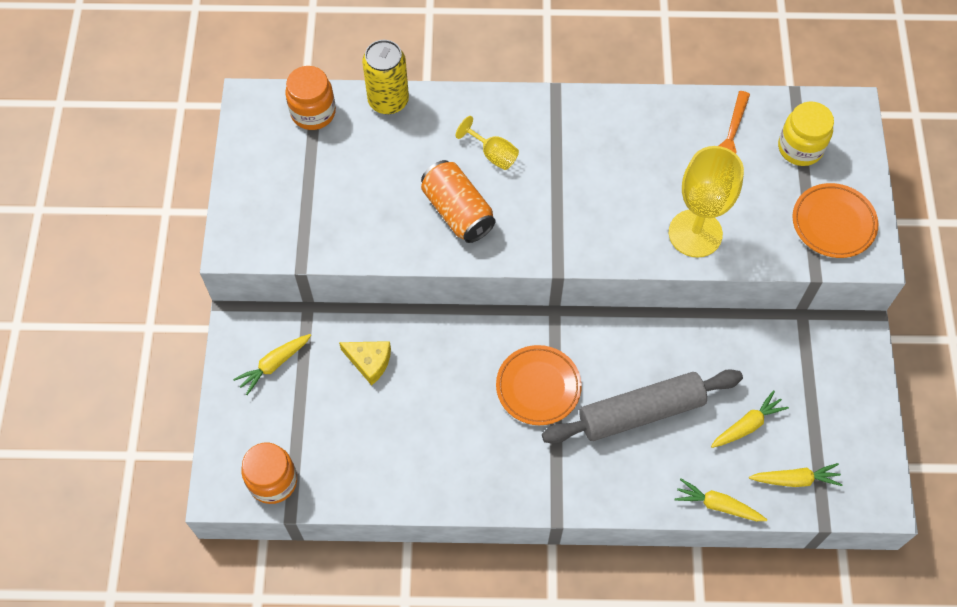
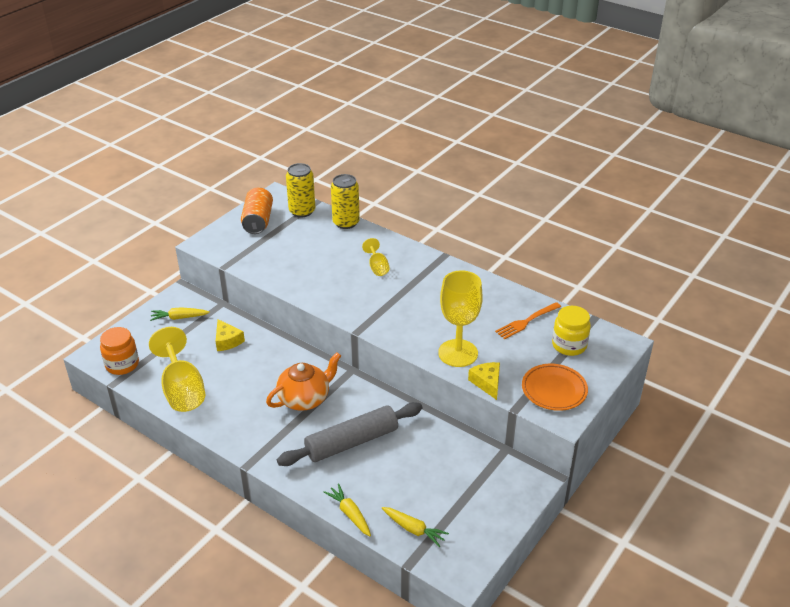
camera: 35 degrees right, 25 degrees down
orange jar [285,66,336,130] -> yellow can [286,163,315,217]
orange can [421,160,496,243] -> orange can moved to [241,188,273,234]
orange plate [496,345,582,425] -> orange teapot [266,352,341,411]
grey rolling pin [542,369,743,444] -> grey rolling pin turned 45 degrees counterclockwise [277,402,423,466]
yellow carrot [711,390,789,448] -> none
none -> yellow goblet [149,327,206,412]
none -> yellow cheese [468,362,500,400]

